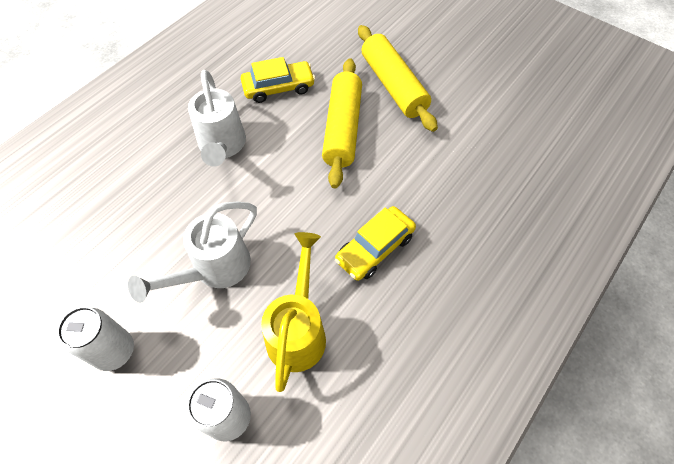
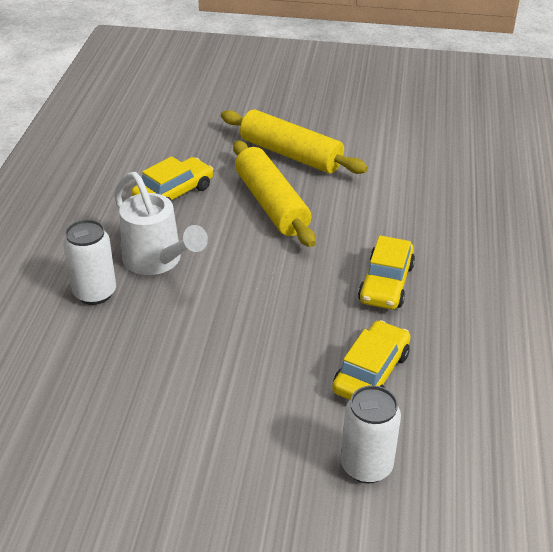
camera: 30 degrees left, 20 degrees down
white can [57,307,134,371] -> white can moved to [63,219,116,305]
white watering can [128,202,257,303] -> none
yellow watering can [261,232,326,392] -> yellow car [332,320,411,400]

